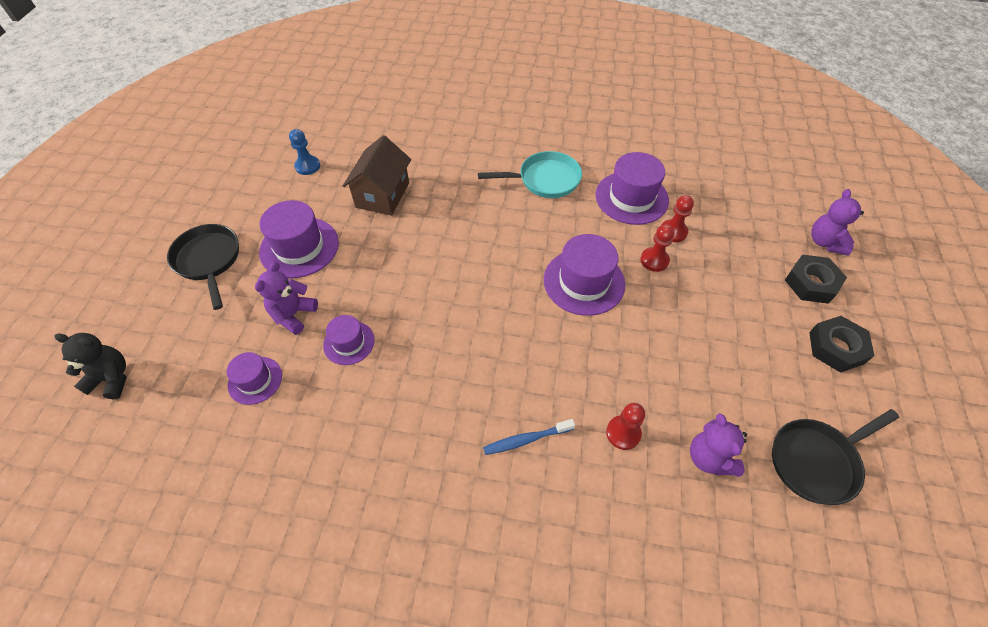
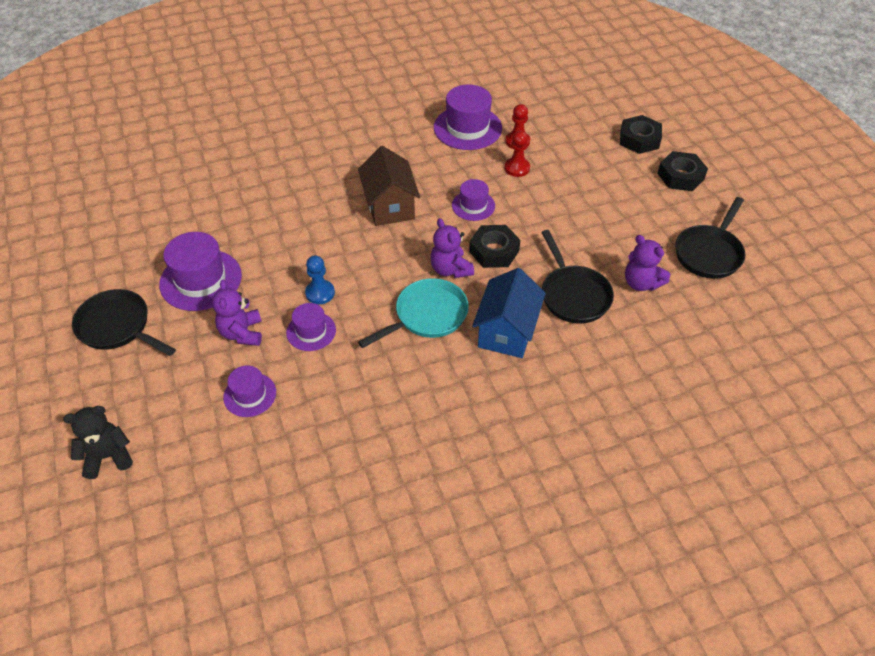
camera: 30 degrees left, 5 degrees down
blue pawn [289,129,320,175] -> blue pawn moved to [305,255,335,304]
brown house [343,135,411,216] -> brown house moved to [358,146,420,226]
turquoise pan [478,151,582,198] -> turquoise pan moved to [358,278,469,348]
blue toothbrush [483,419,575,455] -> blue house [472,268,546,358]
purple hat [544,234,625,316] -> purple hat [452,179,495,221], size x0.58
red pawn [606,403,645,450] -> black pan [541,230,614,324]
purple teddy bear [811,189,864,256] -> purple teddy bear moved to [430,218,474,278]
none -> black nut [469,225,520,268]

